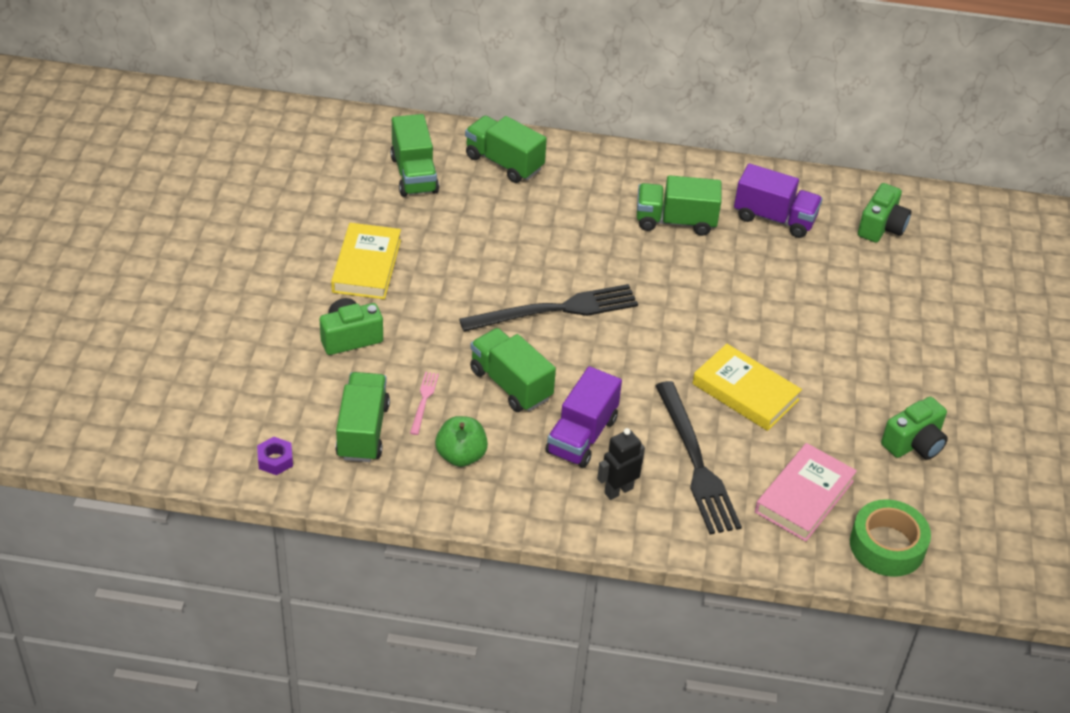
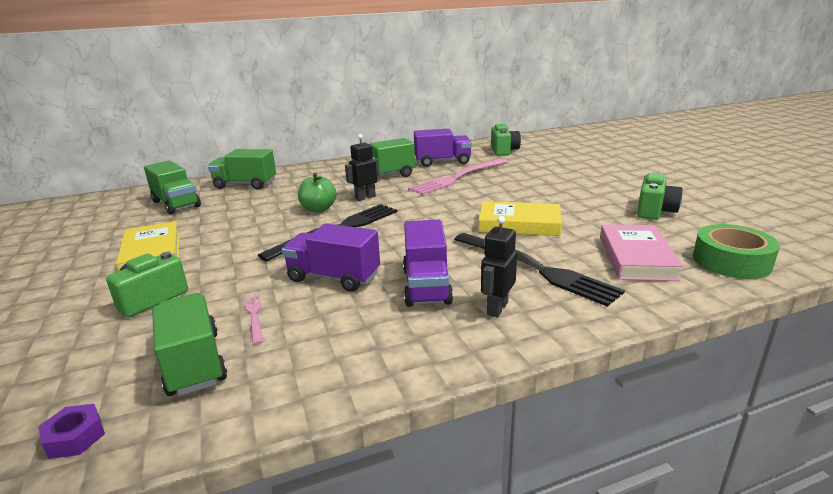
camera: 25 degrees left, 20 degrees down
green apple [435,416,488,467] -> green apple moved to [298,173,337,213]
green truck [470,328,556,412] -> purple truck [282,224,380,292]
none -> black robot [345,134,379,201]
none -> pink fork [408,158,508,195]

